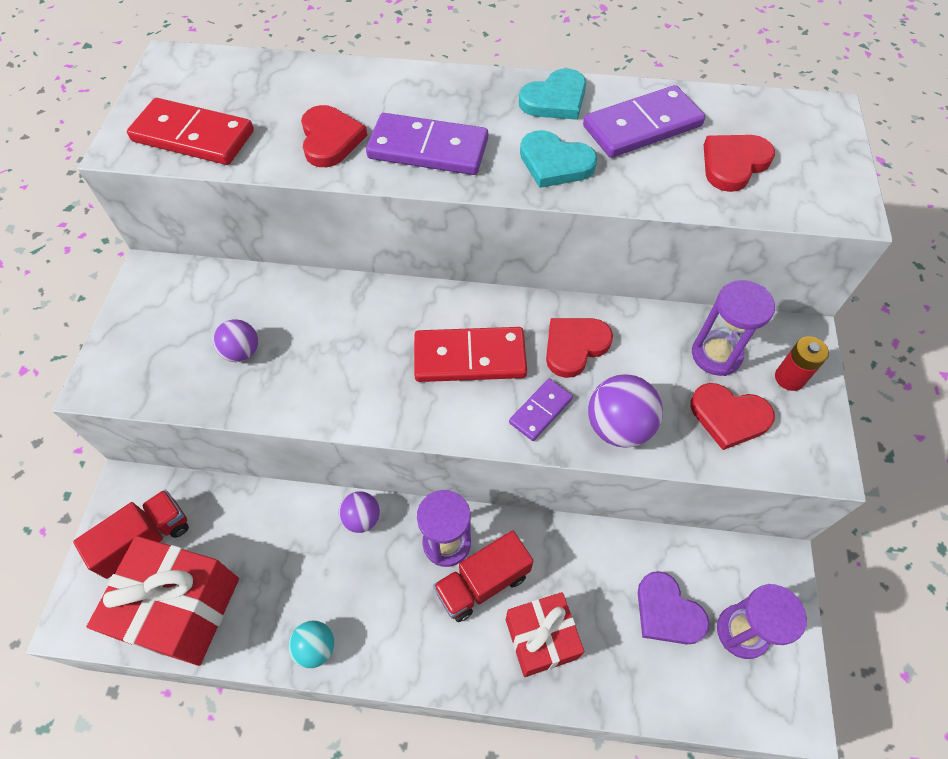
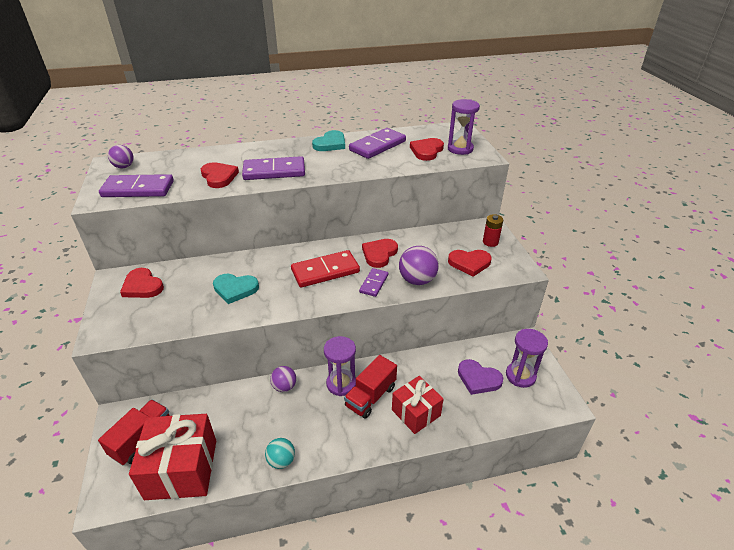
camera: 20 degrees left, 20 degrees down
red domino [127,98,254,165] -> purple domino [99,174,174,197]
purple ball [213,319,258,362] -> purple ball moved to [108,145,133,168]
turquoise heart [520,130,598,188] -> turquoise heart moved to [213,274,259,304]
purple hourglass [692,280,775,376] -> purple hourglass moved to [448,99,480,155]
none -> red heart [120,268,164,298]

